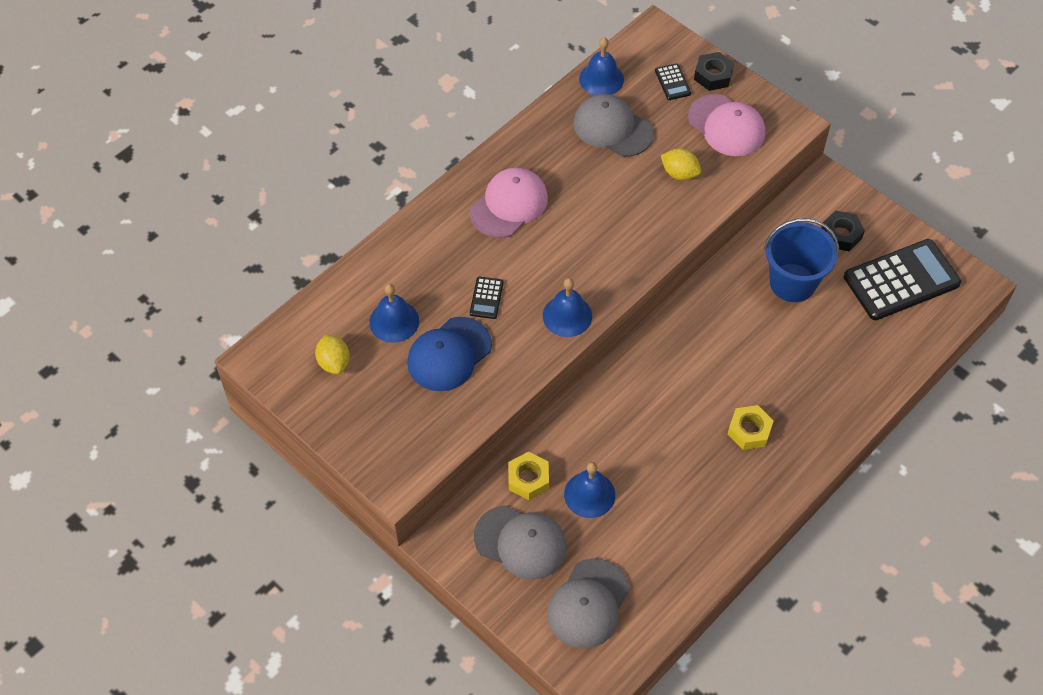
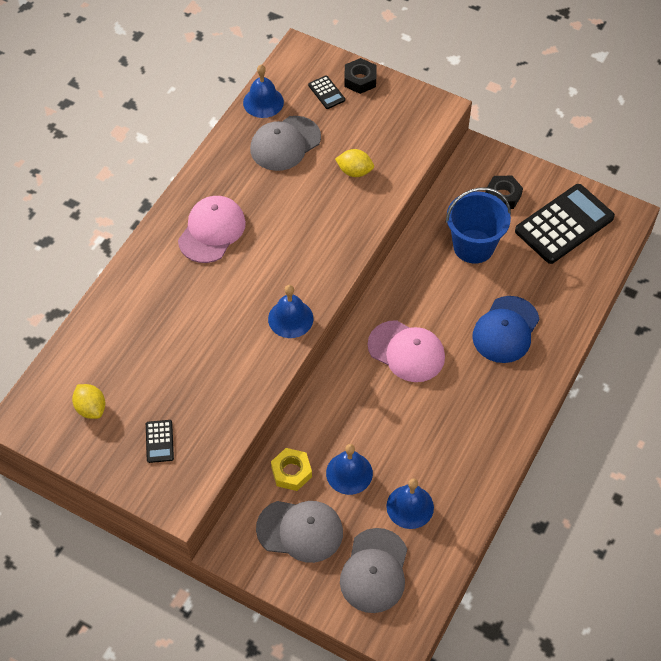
camera: 15 degrees left, 0 degrees up
blue bell [369,284,419,343] -> blue bell moved to [386,478,434,529]
blue cap [407,317,492,391] -> blue cap moved to [472,296,539,363]
black calculator [470,277,504,319] -> black calculator moved to [146,420,174,463]
grey cap [573,94,654,157] -> grey cap turned 60 degrees counterclockwise [250,116,321,171]
pink cap [688,94,765,156] -> pink cap moved to [368,320,445,382]
yellow nut [728,405,774,450] -> none

